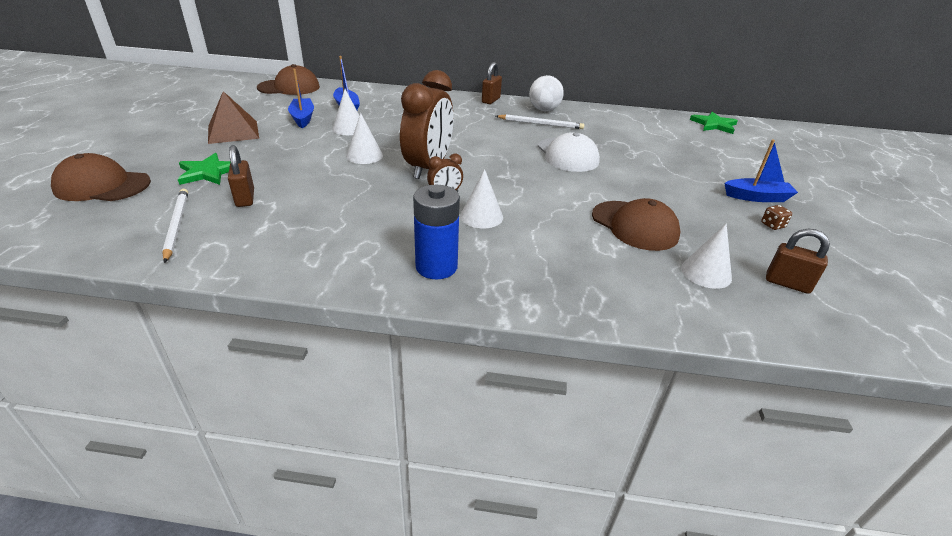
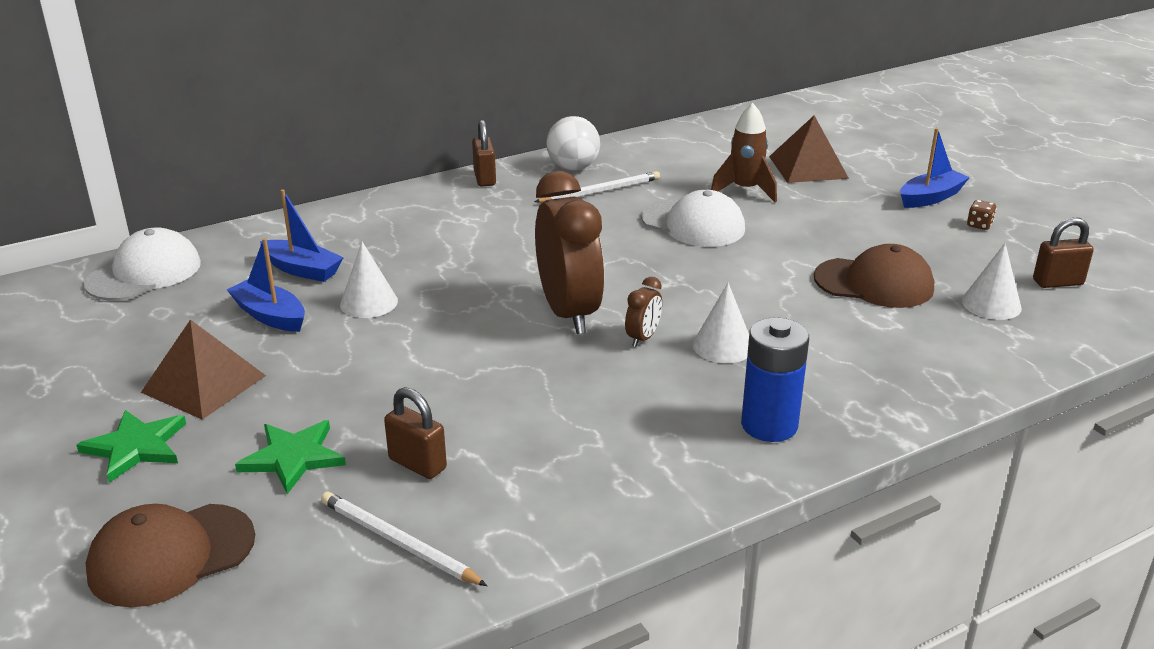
camera: 35 degrees left, 5 degrees down
brown cap [257,64,320,95] -> white cap [84,227,201,301]
white cone [346,113,383,164] -> none
green star [690,112,738,134] -> green star moved to [77,410,186,483]
none -> brown rocket [711,103,777,202]
none -> brown pyramid [769,115,849,183]

